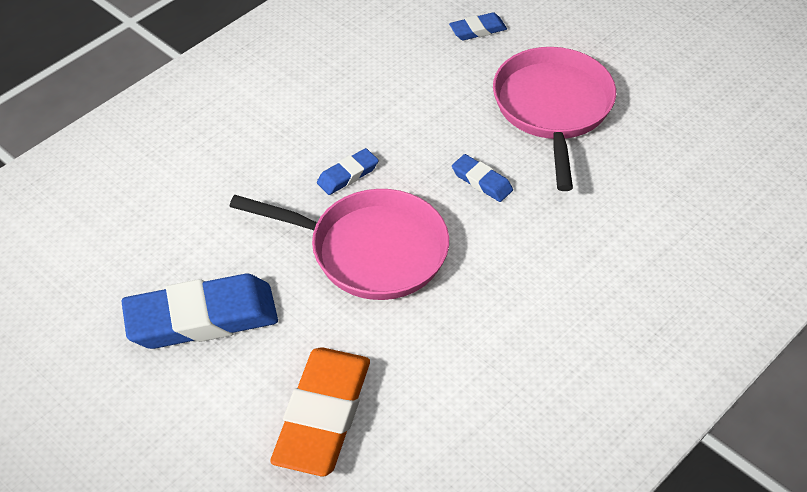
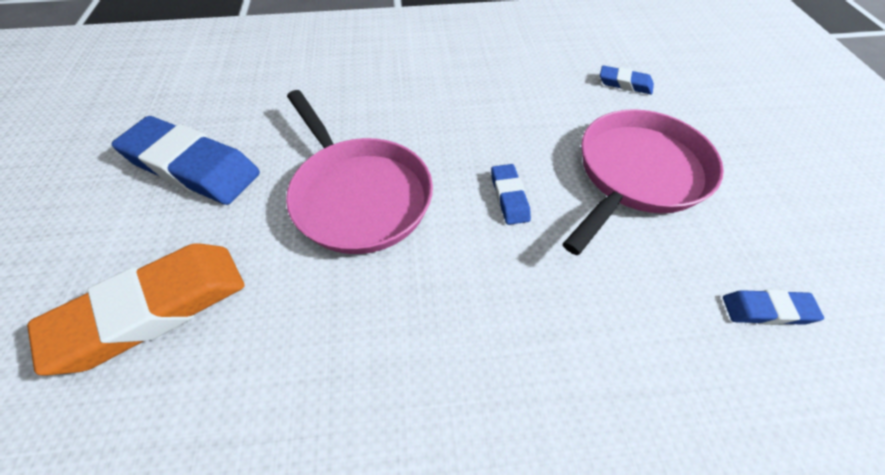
camera: 40 degrees right, 5 degrees up
blue eraser [317,148,378,195] -> blue eraser moved to [723,290,824,325]

